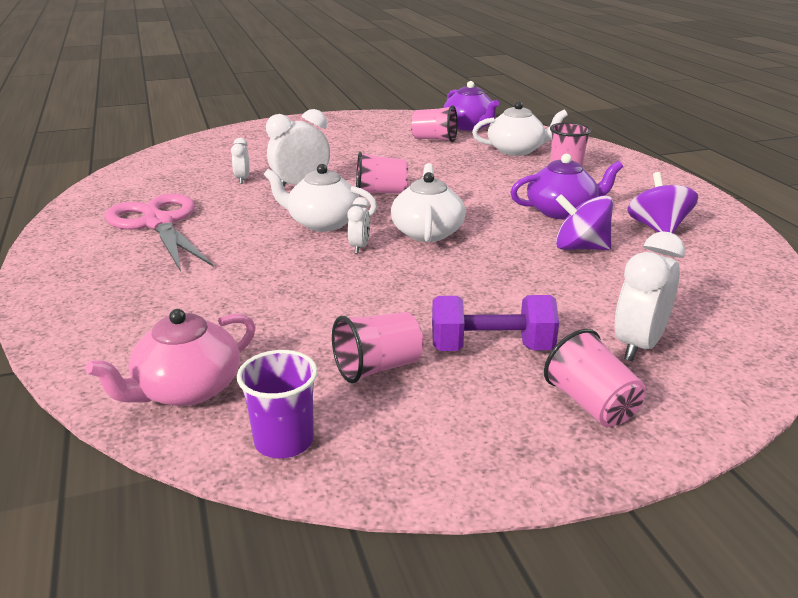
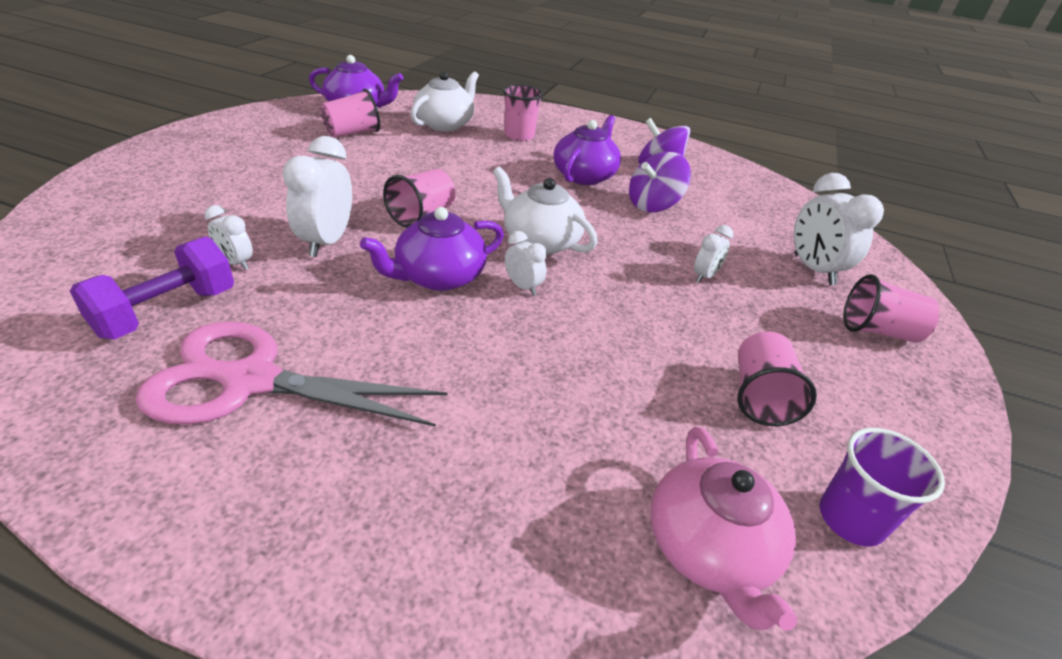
camera: 55 degrees left, 10 degrees up
white teapot [264,164,377,232] -> purple teapot [360,207,504,291]
purple dumbbell [432,295,559,351] -> purple dumbbell moved to [70,237,234,339]
none -> white clock [694,225,733,283]

